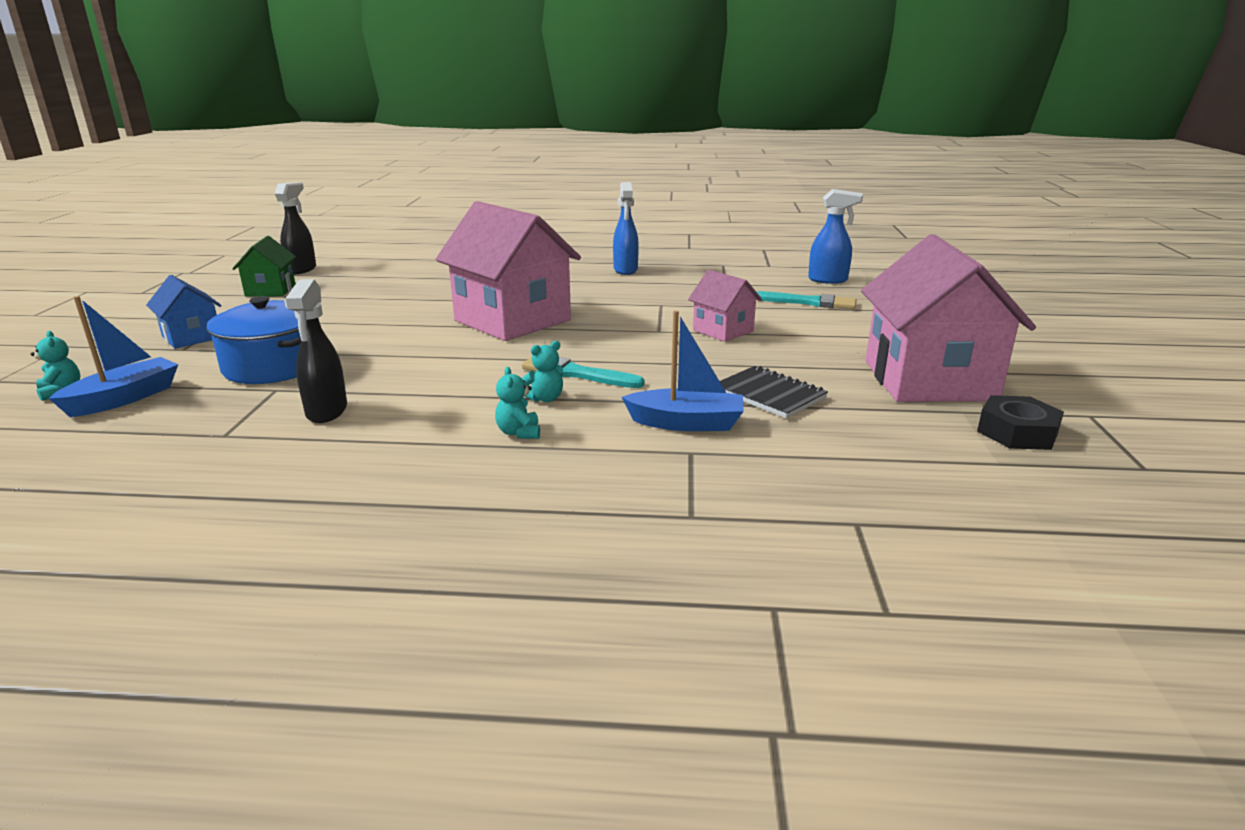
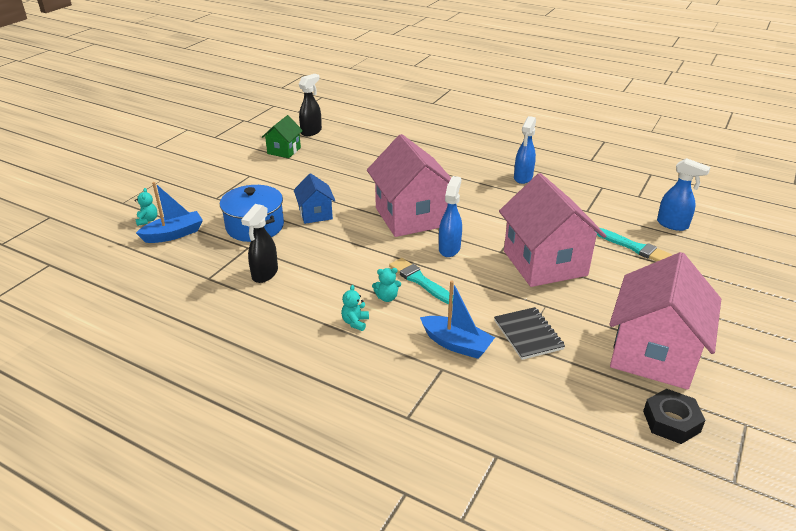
camera: 25 degrees right, 10 degrees up
blue house [146,275,222,349] -> blue house moved to [294,173,335,224]
pink house [688,270,762,342] -> pink house [499,173,606,287], size x1.99
none -> blue spray bottle [439,176,462,257]

